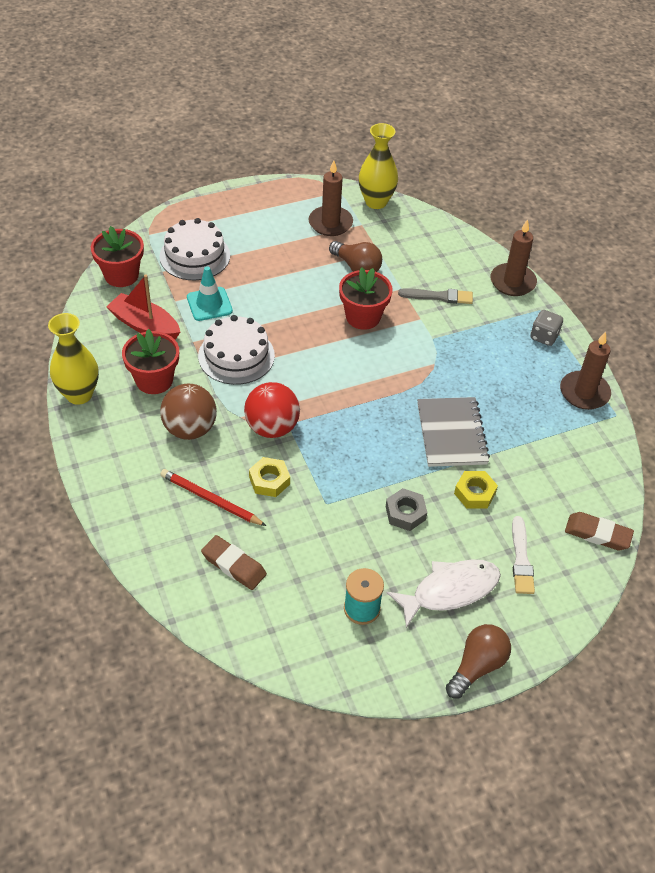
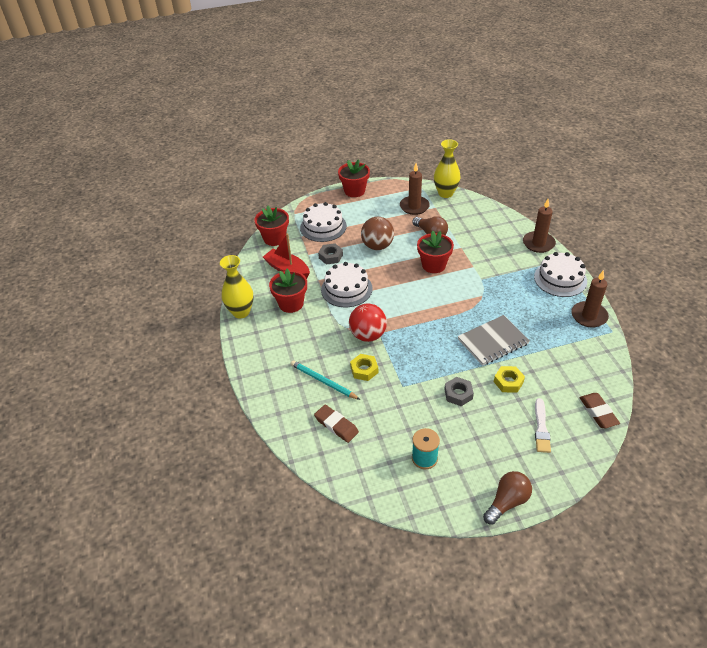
camera: 10 degrees right, 5 degrees down
brown ball [160,384,217,440] -> brown ball moved to [361,217,394,250]
red pencil [160,469,266,526] -> turquoise pencil [290,360,360,400]
turquoise traffic cone [187,266,233,321] -> grey nut [318,243,343,265]
white fish [387,559,501,628] -> none
grey brush [398,288,473,304] -> none
grey notebook [417,397,490,467] -> grey notebook turned 60 degrees clockwise [458,315,530,366]
grey dice [530,310,563,346] -> white cake [534,252,587,297]
brown eraser [565,512,634,551] -> brown eraser turned 45 degrees clockwise [579,393,620,428]
none -> red flower pot [338,159,370,197]

